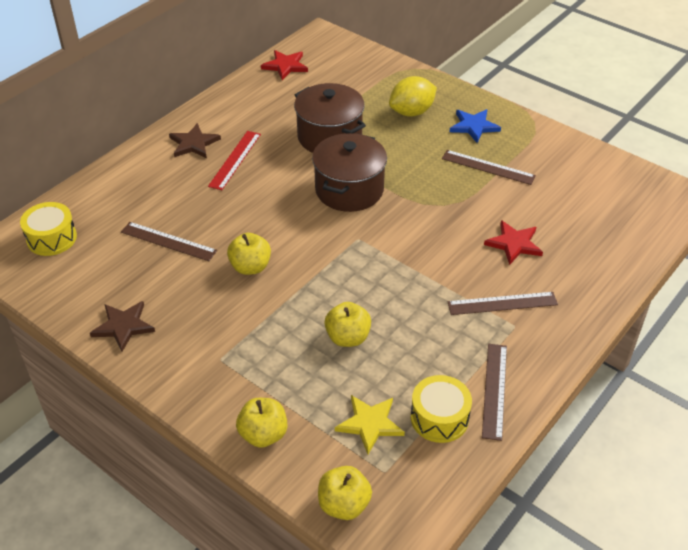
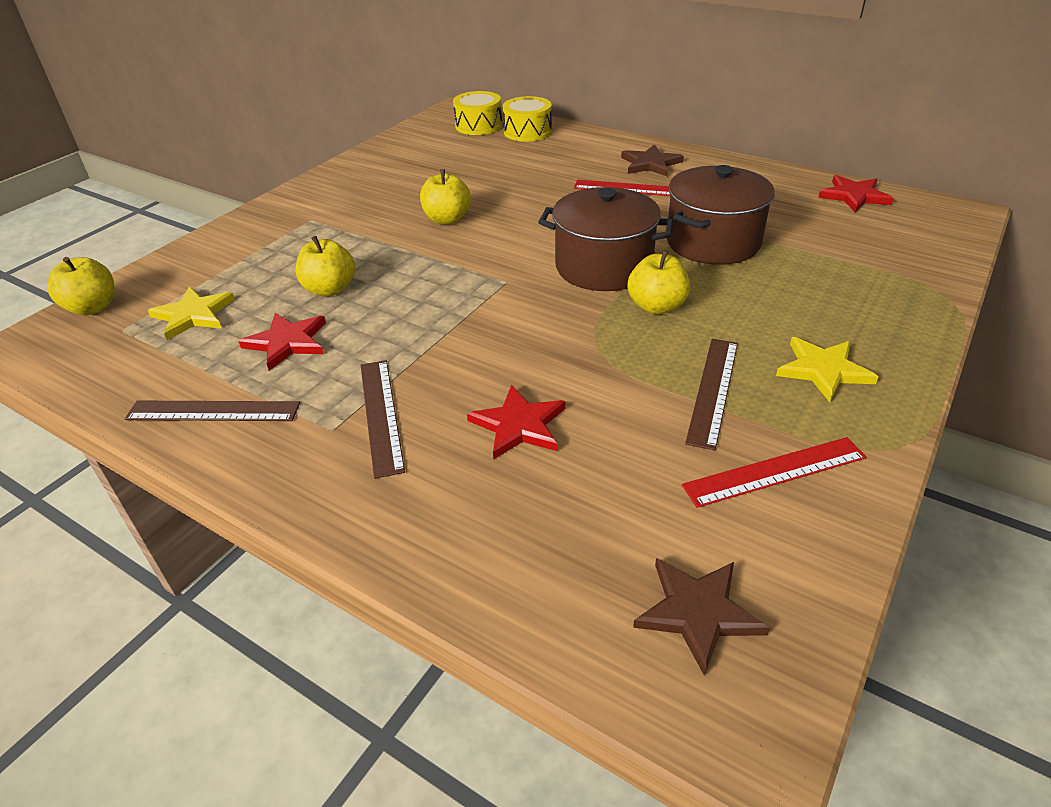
camera: 85 degrees right, 5 degrees down
brown star [90,301,155,352] -> brown star moved to [633,558,770,676]
brown ruler [121,222,217,261] -> none
yellow apple [236,398,287,448] -> yellow apple moved to [628,250,690,314]
yellow lemon [389,76,437,117] -> none
yellow drum [411,375,472,443] -> yellow drum moved to [503,96,552,142]
blue star [450,109,501,143] -> yellow star [776,337,878,402]
none -> red star [239,313,326,371]
none -> red ruler [682,437,867,508]

